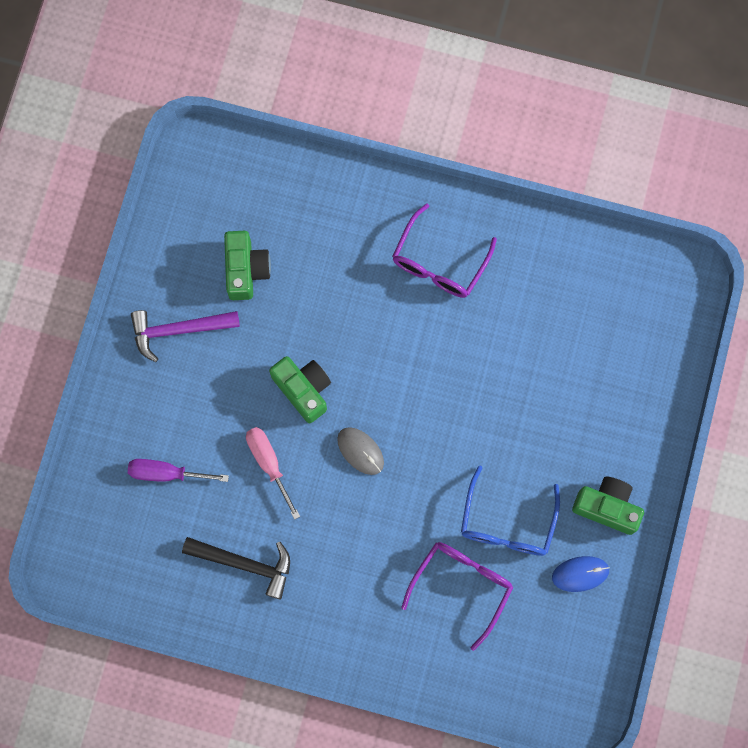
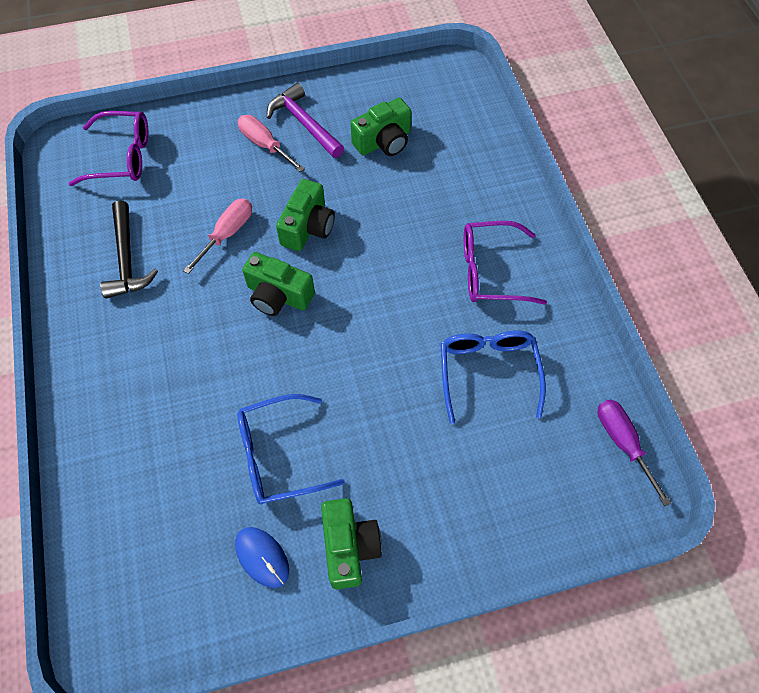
camera: 60 degrees right, 15 degrees down
purple screwdriver [128,459,229,482] -> purple screwdriver moved to [598,399,671,506]
grey mouse [337,427,384,475] -> green camera [242,252,315,316]
purple glasses [401,542,513,651] -> purple glasses moved to [69,111,148,186]
none -> pink screwdriver [238,115,305,172]
none -> blue glasses [441,331,546,424]

